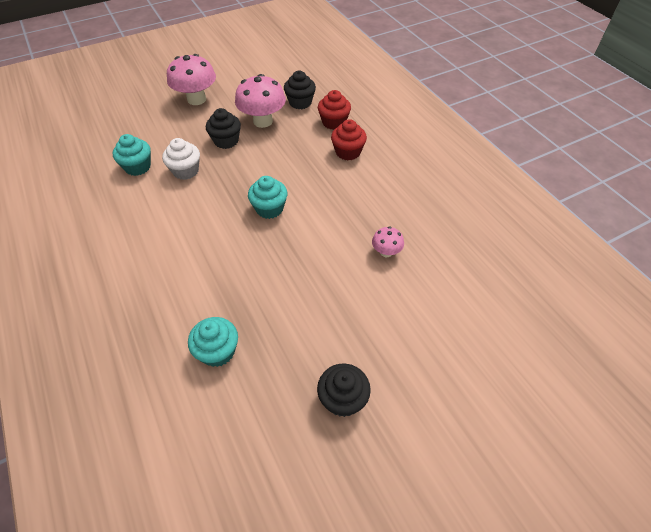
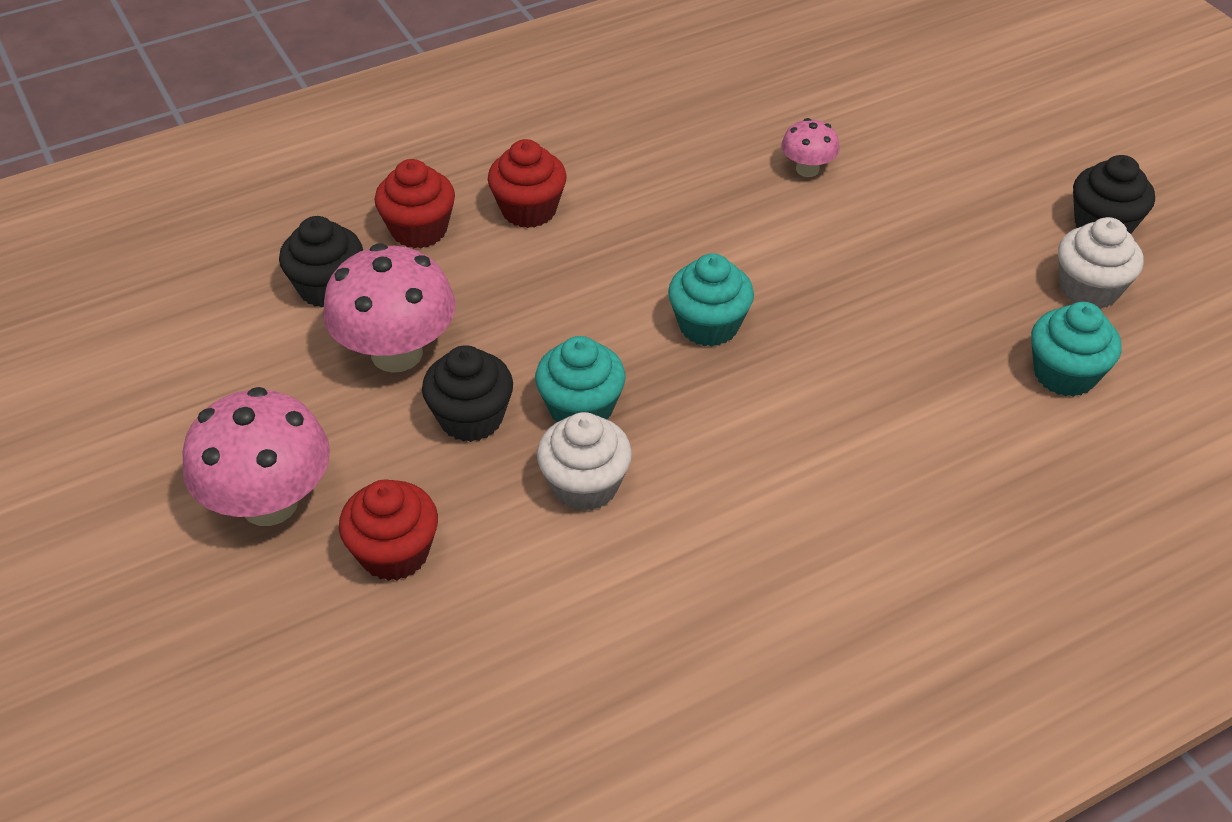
camera: 90 degrees left, 5 degrees down
turquoise cupcake [113,134,151,176] -> turquoise cupcake moved to [535,336,626,422]
none -> red cupcake [339,480,438,581]
none -> white cupcake [1058,217,1143,309]

